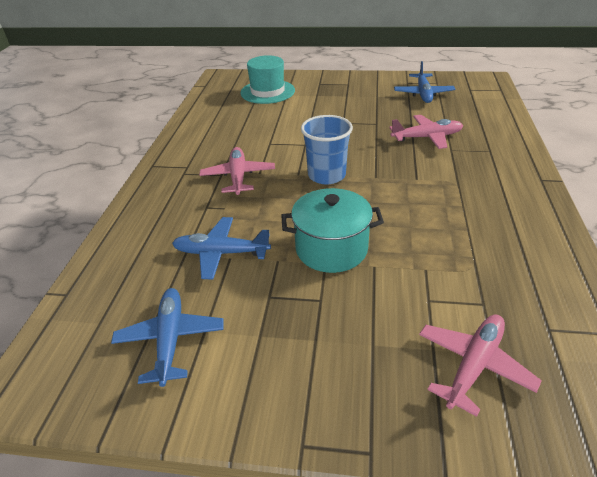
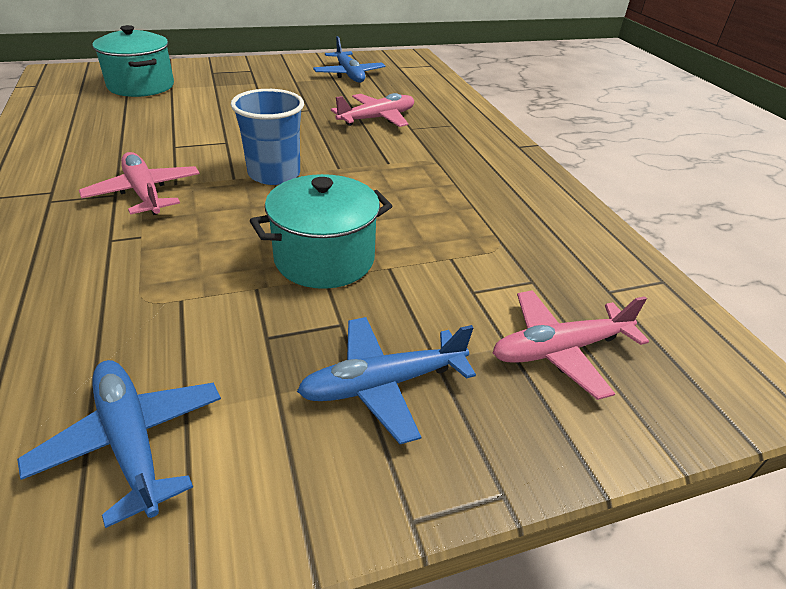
camera: 30 degrees left, 0 degrees up
blue plane [172,217,271,280] -> blue plane moved to [297,317,476,444]
turquoise hat [240,55,295,104] -> turquoise pot [92,25,174,97]
pink plane [419,315,542,417] -> pink plane turned 120 degrees counterclockwise [493,290,649,400]

